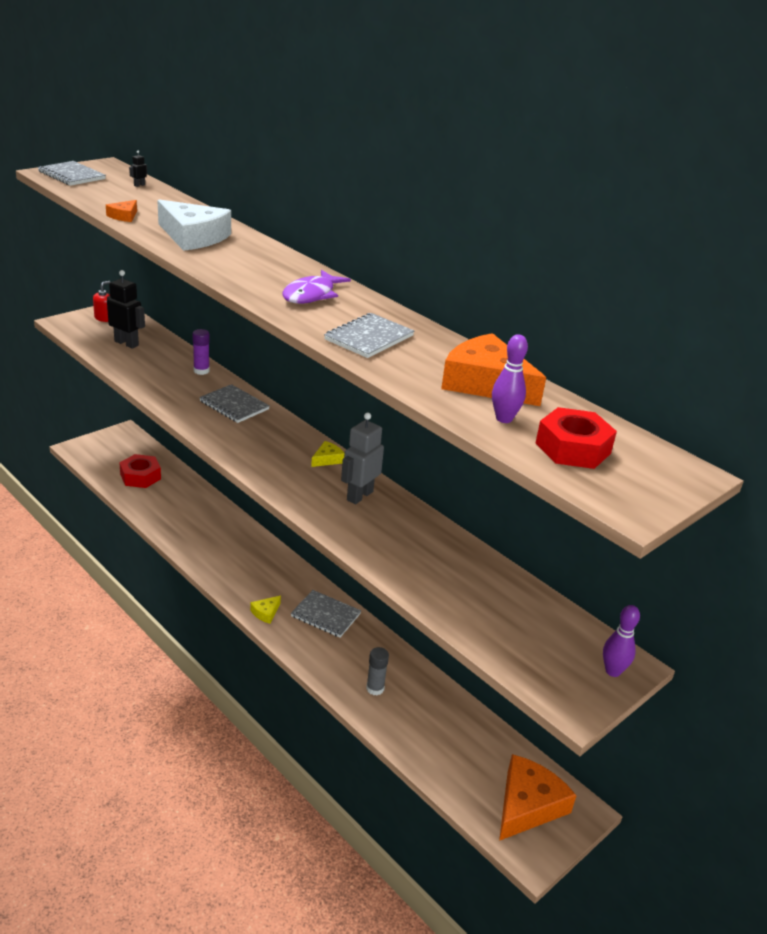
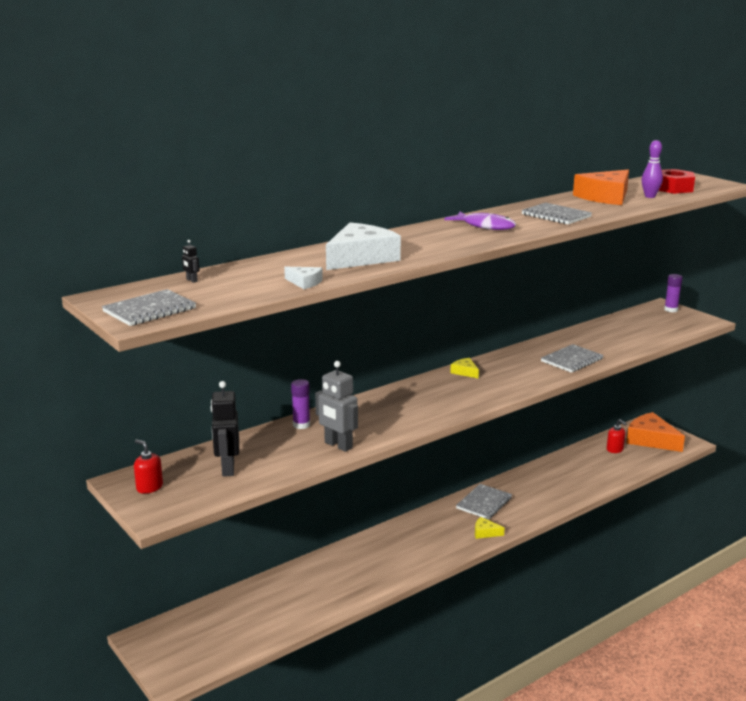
camera: 80 degrees left, 10 degrees down
orange cheese [106,200,137,222] -> white cheese [284,267,323,289]
black robot [107,270,145,349] -> black robot turned 45 degrees counterclockwise [211,381,239,477]
red nut [119,454,161,488] -> none
grey notebook [199,384,270,423] -> grey notebook moved to [541,344,604,373]
yellow cheese [250,596,281,624] -> yellow cheese turned 150 degrees clockwise [475,517,505,539]
grey robot [341,413,384,505] -> grey robot moved to [315,361,358,452]
grey glue stick [366,647,389,696] -> none
purple bowling pin [603,605,640,677] -> purple glue stick [664,274,683,312]
none -> red soap dispenser [607,419,627,453]

